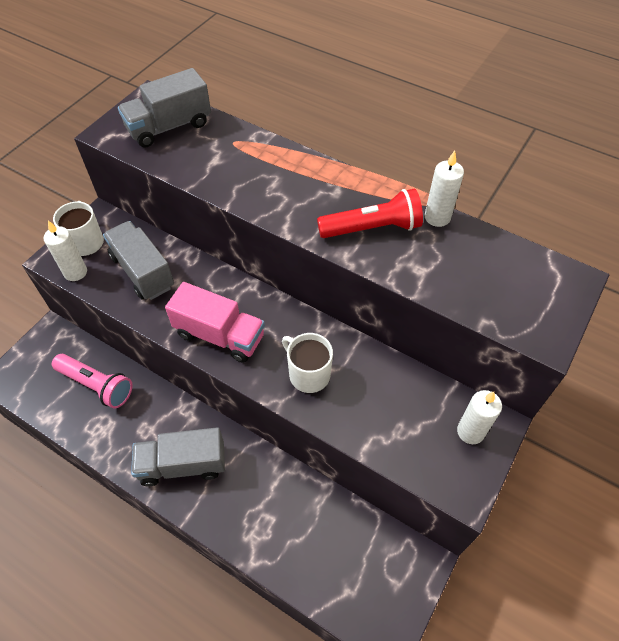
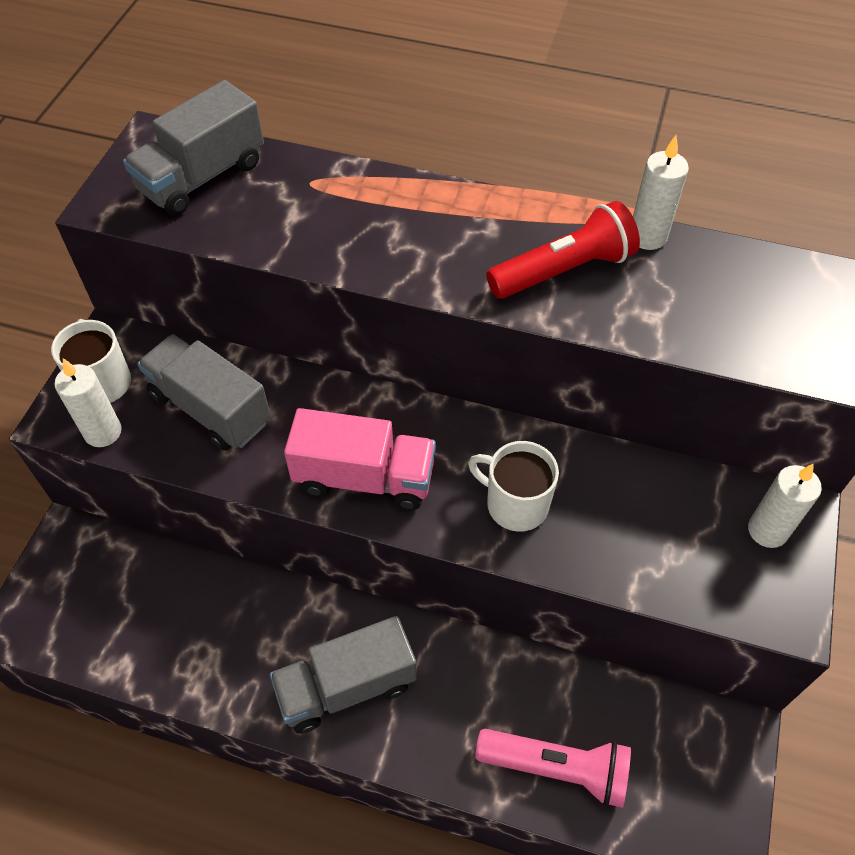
camera: 15 degrees left, 0 degrees up
pink flashlight [52,354,133,409] -> pink flashlight moved to [475,728,631,808]

